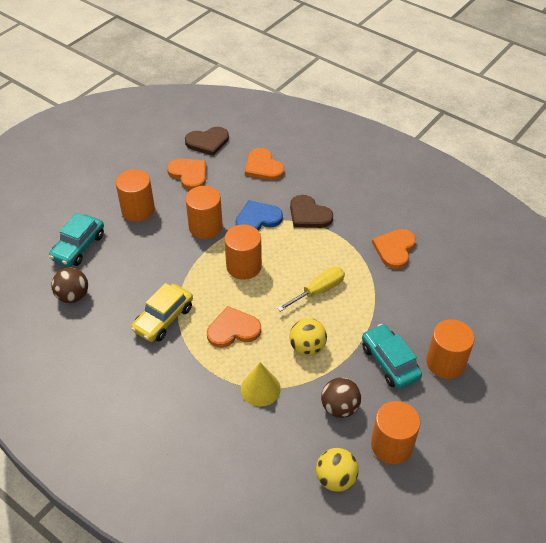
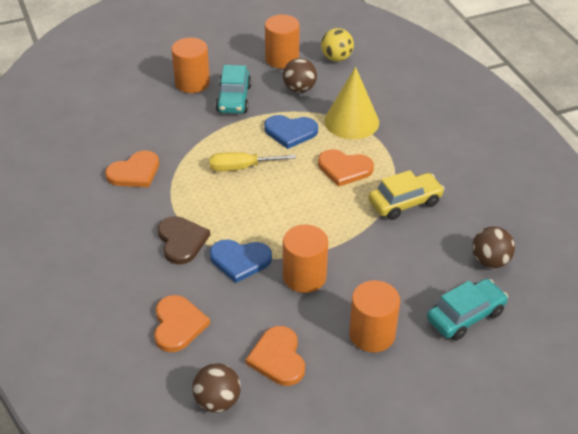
camera: 150 degrees left, 5 degrees down
brown heart [185,127,229,156] -> brown ball [192,363,241,412]
orange cylinder [224,224,262,280] -> none
yellow cone [241,362,281,407] -> yellow cone [324,67,379,139], size x1.50
yellow ball [289,318,327,356] -> blue heart [264,115,318,149]

